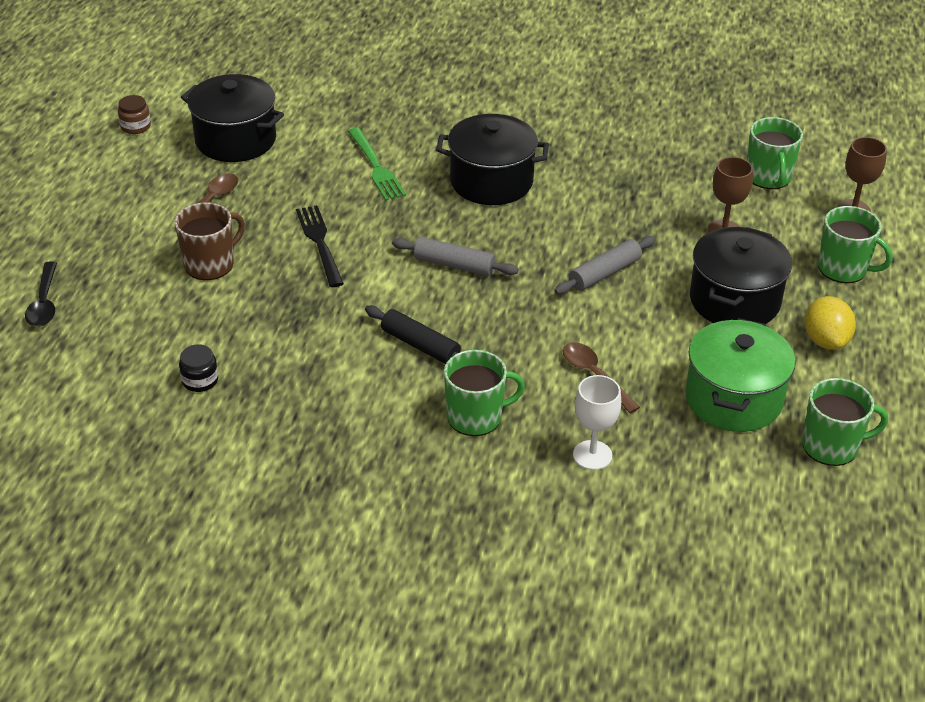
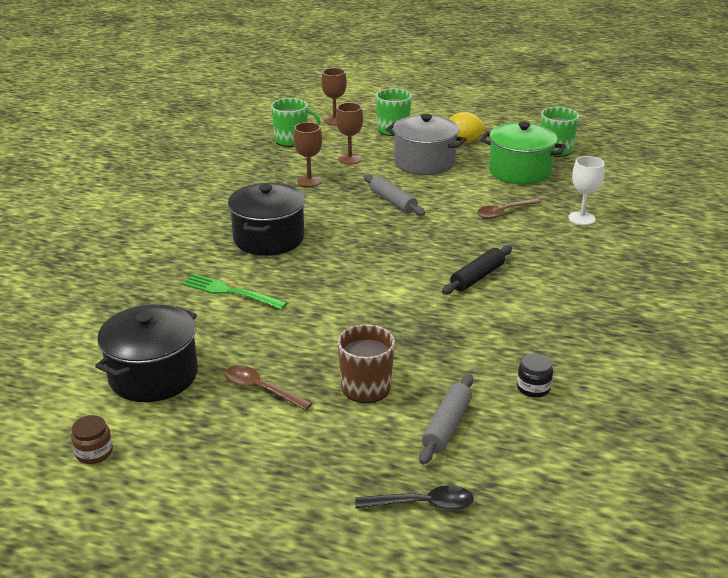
camera: 85 degrees left, 10 degrees down
black fork [296,205,344,287] -> none
green fork [348,128,406,201] -> green fork turned 135 degrees counterclockwise [182,274,287,310]
grey rolling pin [392,237,518,276] -> grey rolling pin moved to [419,374,473,465]
green mug [444,350,525,436] -> none
black pot [690,227,792,324] -> grey pot [386,114,467,175]
none -> brown goblet [293,122,322,187]

